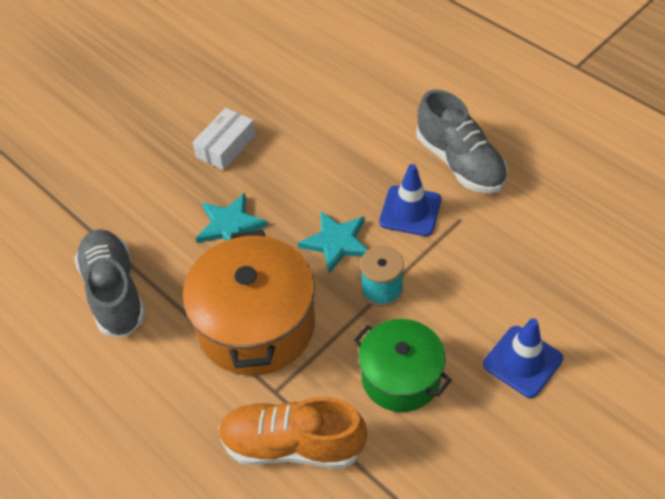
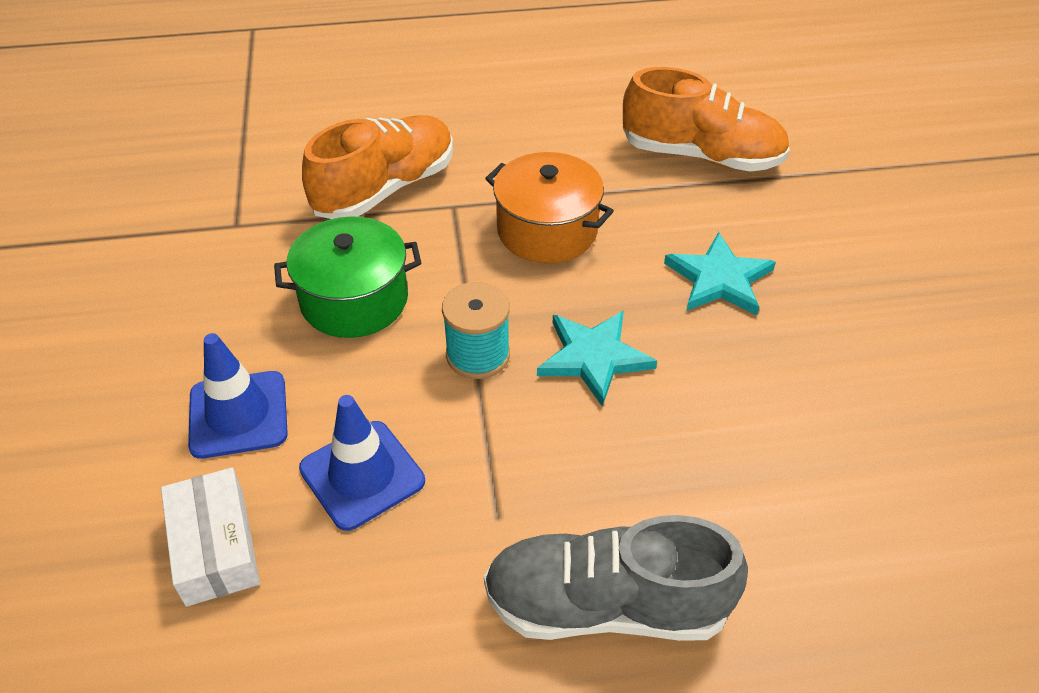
camera: 125 degrees right, 5 degrees down
grey shoe [75,229,146,337] -> orange shoe [623,67,790,172]
orange pot [182,230,315,375] -> orange pot [485,152,614,263], size x0.64
white box [192,108,256,170] -> white box moved to [161,467,260,607]
blue traffic cone [379,164,441,236] -> blue traffic cone moved to [299,395,425,531]

